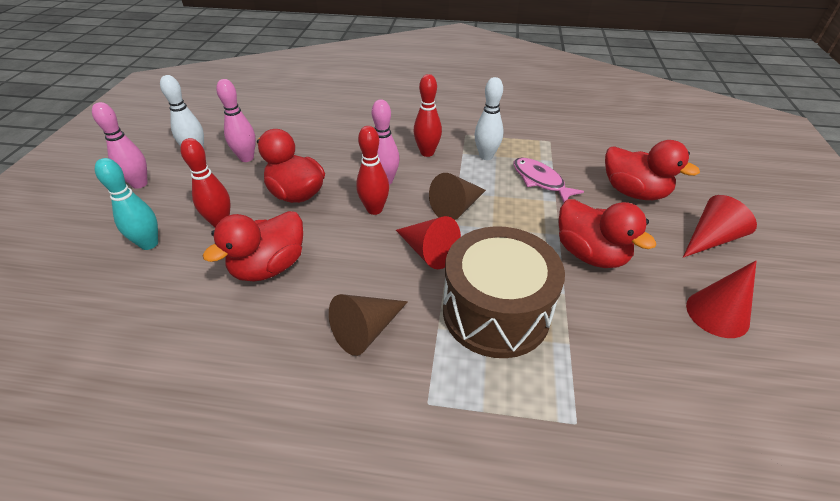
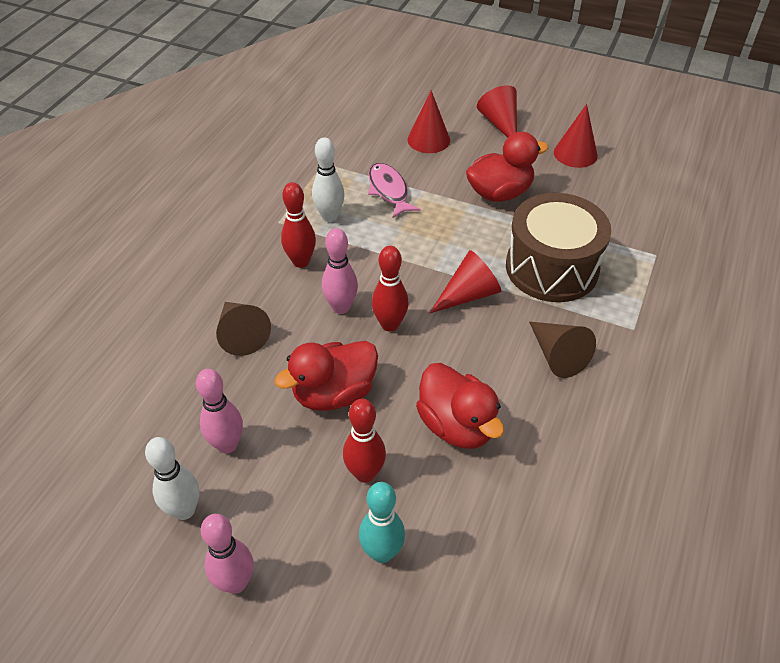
camera: 75 degrees left, 5 degrees up
brown cone [429,173,486,220] -> brown cone moved to [216,302,271,356]
pink fish [513,157,584,203] -> pink fish turned 90 degrees clockwise [368,163,421,218]
red duck [605,140,700,200] -> red cone [408,90,450,153]

